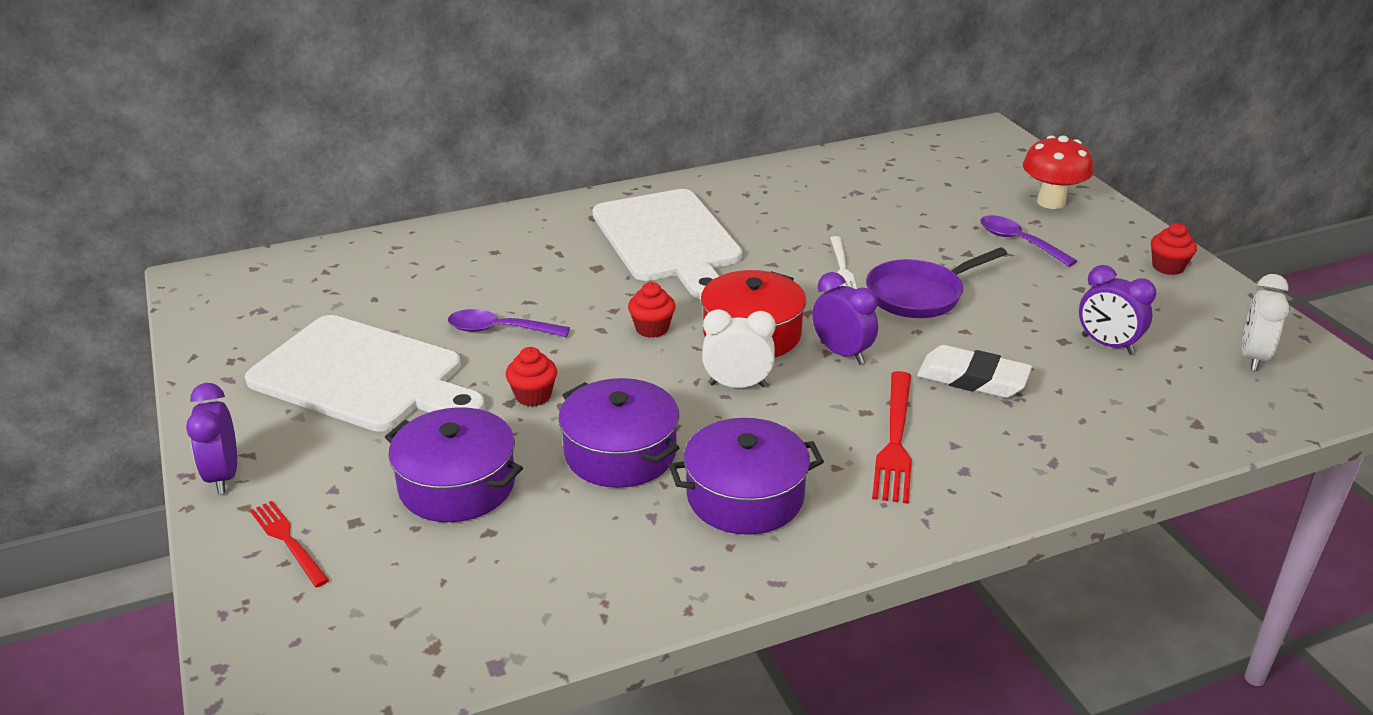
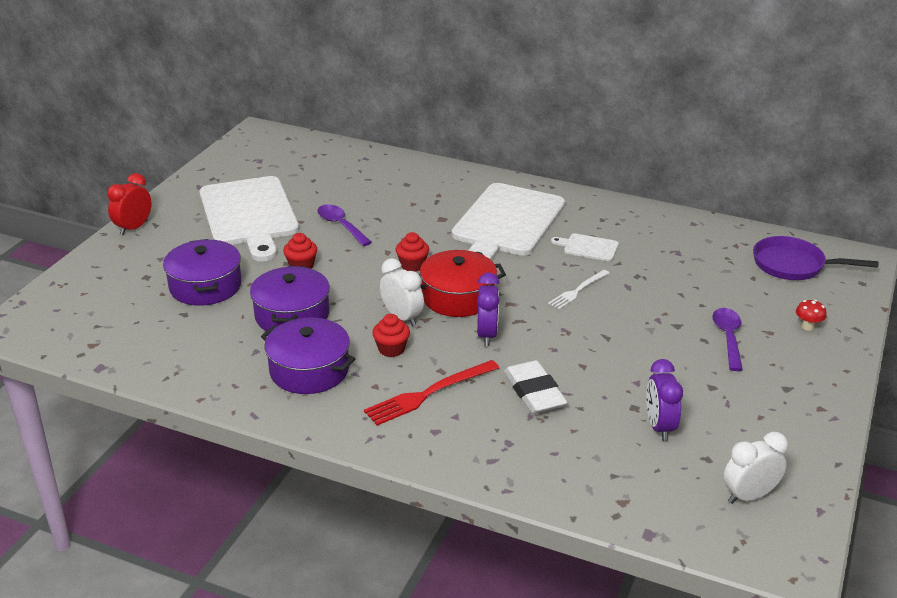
camera: 45 degrees right, 0 degrees up
purple clock [186,383,237,494] -> red clock [107,173,151,236]
red fork [250,501,329,588] -> none
purple pan [866,247,1007,318] -> purple pan moved to [753,236,878,280]
red mushroom [1023,135,1093,209] -> red mushroom [796,300,827,331], size x0.48
red cupcake [1151,223,1197,275] -> red cupcake moved to [372,314,410,357]
none -> white cutting board [551,233,619,261]

